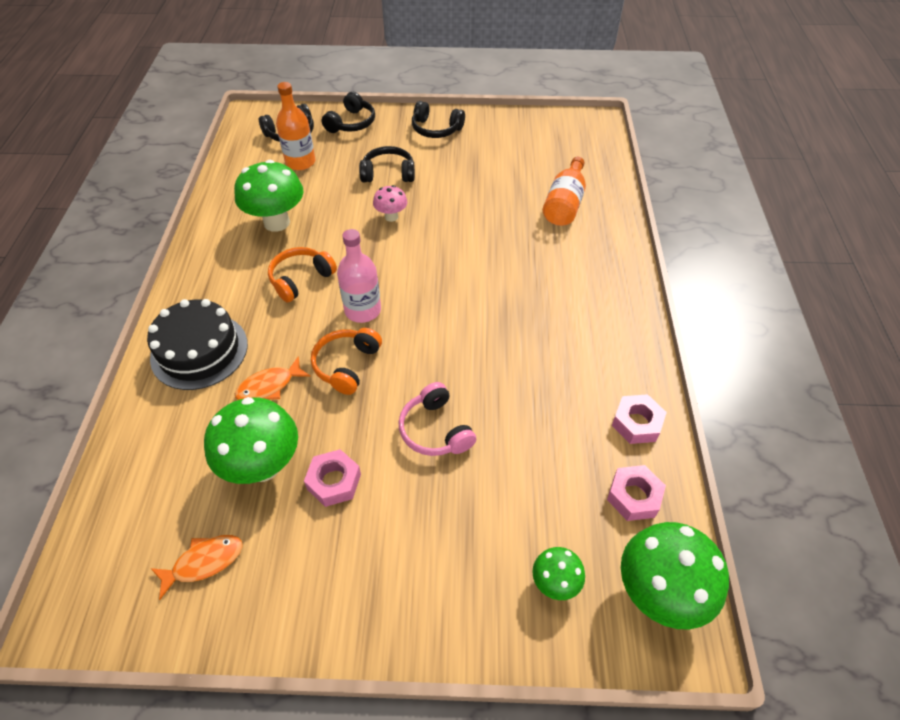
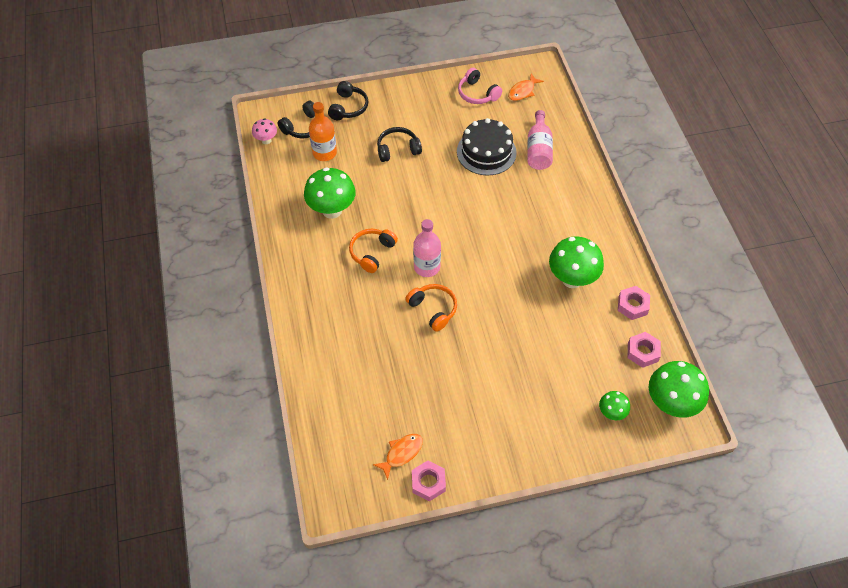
camera: 15 degrees left, 5 degrees up
black cake [147,299,248,390] -> black cake moved to [457,118,517,175]
green mushroom [204,397,298,484] -> green mushroom moved to [549,237,604,288]
orange fish [235,357,311,400] -> orange fish moved to [508,74,544,101]
pink nut [304,449,361,507] -> pink nut moved to [412,460,446,501]
orange headphones [311,328,382,395] -> orange headphones turned 135 degrees clockwise [406,284,457,332]
pink mushroom [373,185,407,222] -> pink mushroom moved to [252,118,277,144]
pink headphones [399,382,477,456] -> pink headphones moved to [458,68,502,104]
black headphones [412,101,465,138] -> none
orange bottle [543,157,586,226] -> pink bottle [527,110,553,170]

